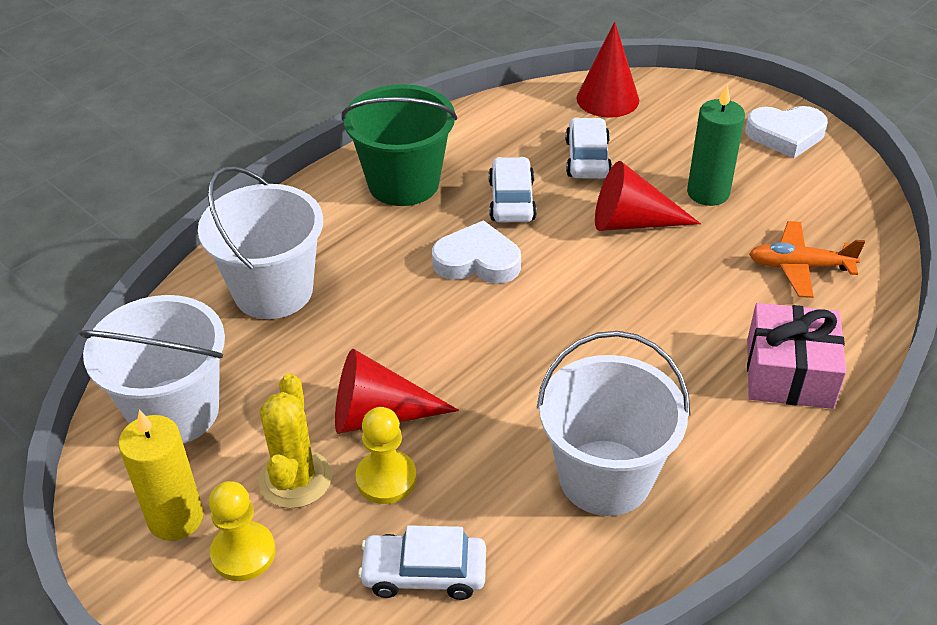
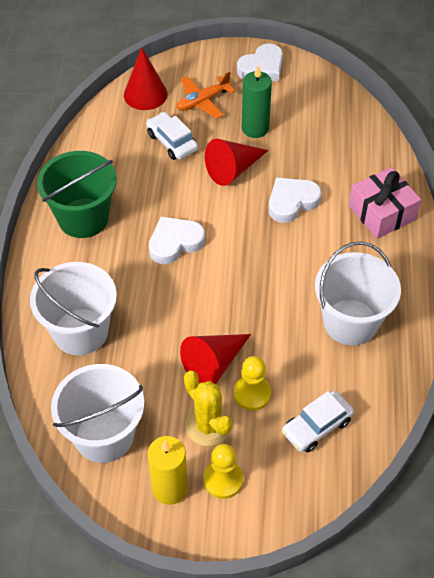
camera: 40 degrees left, 10 degrees up
white car [489,157,537,222] -> none
orange plane [749,221,865,298] -> orange plane moved to [177,72,235,119]
none -> white heart [269,178,322,223]

